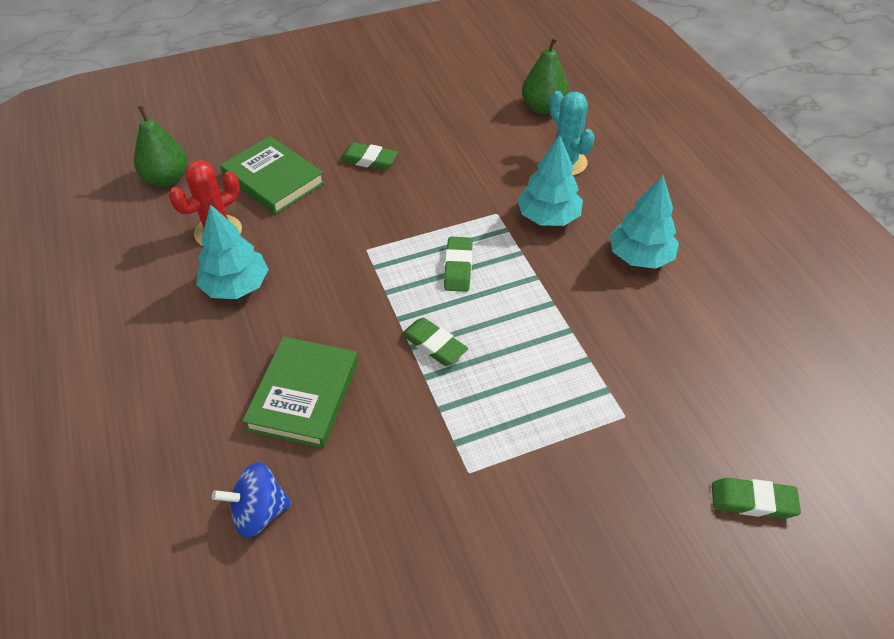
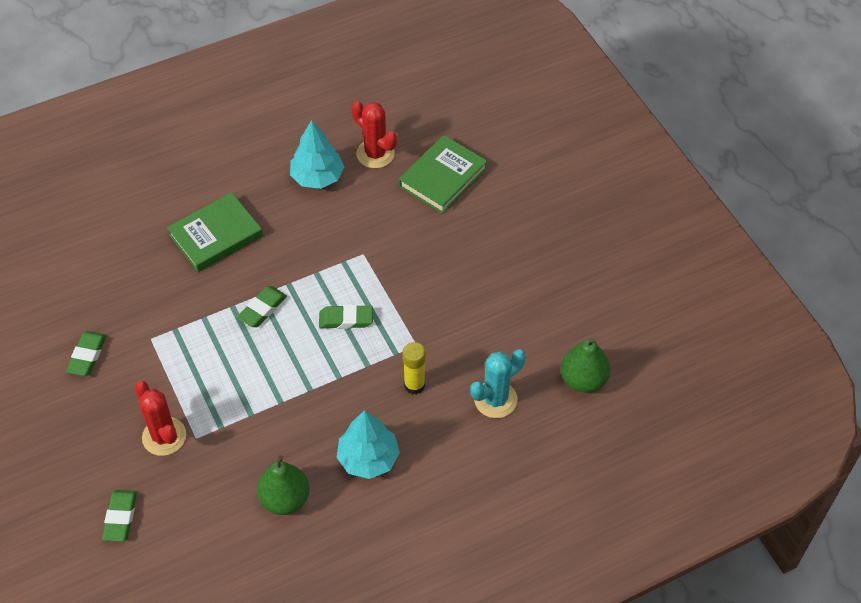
camera: 85 degrees right, 5 degrees up
green pear [134,106,188,186] -> green pear moved to [257,455,309,515]
blue spinning top [212,462,292,538] -> none
green book [242,337,358,448] -> green book turned 45 degrees counterclockwise [167,192,263,272]
green eraser [340,142,398,170] -> green eraser moved to [66,331,107,376]
turquoise tree [517,135,583,226] -> yellow glue stick [403,342,426,395]
none -> red cactus [134,381,186,456]

